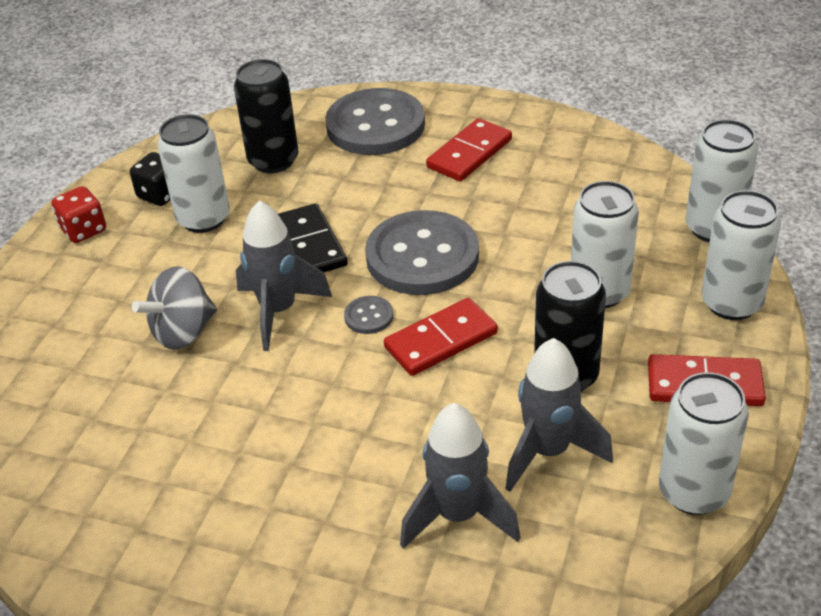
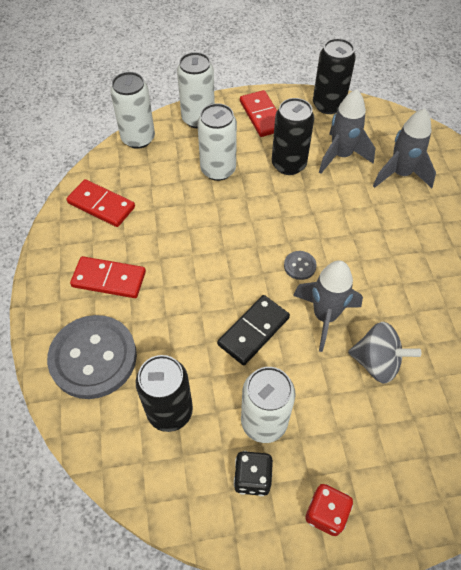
camera: 120 degrees left, 15 degrees up
grey button [365,210,479,295] -> none
red domino [384,298,498,376] -> red domino moved to [66,179,135,227]
white can [659,372,749,515] -> black can [313,38,356,114]

